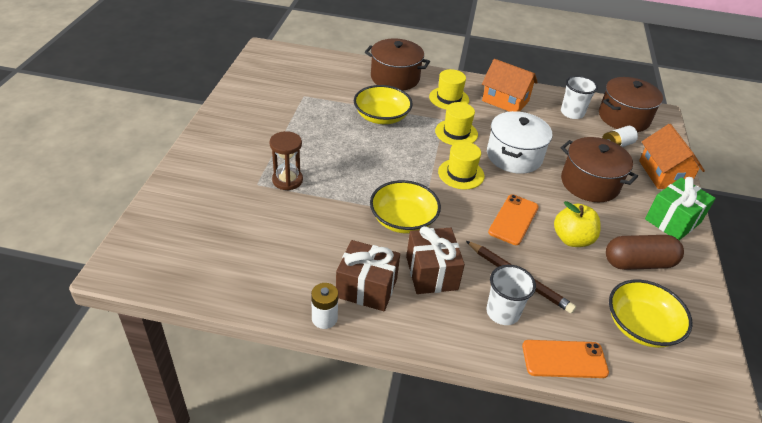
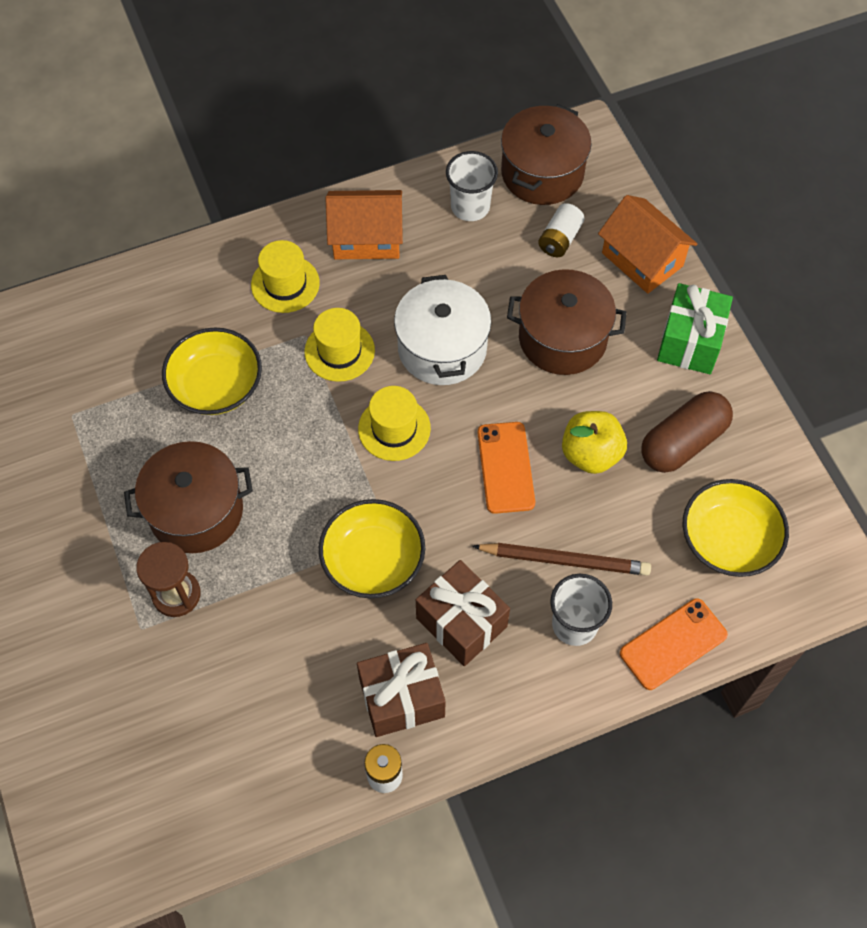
camera: 30 degrees left, 20 degrees up
brown pot [365,39,430,90] -> brown pot moved to [124,441,253,553]

